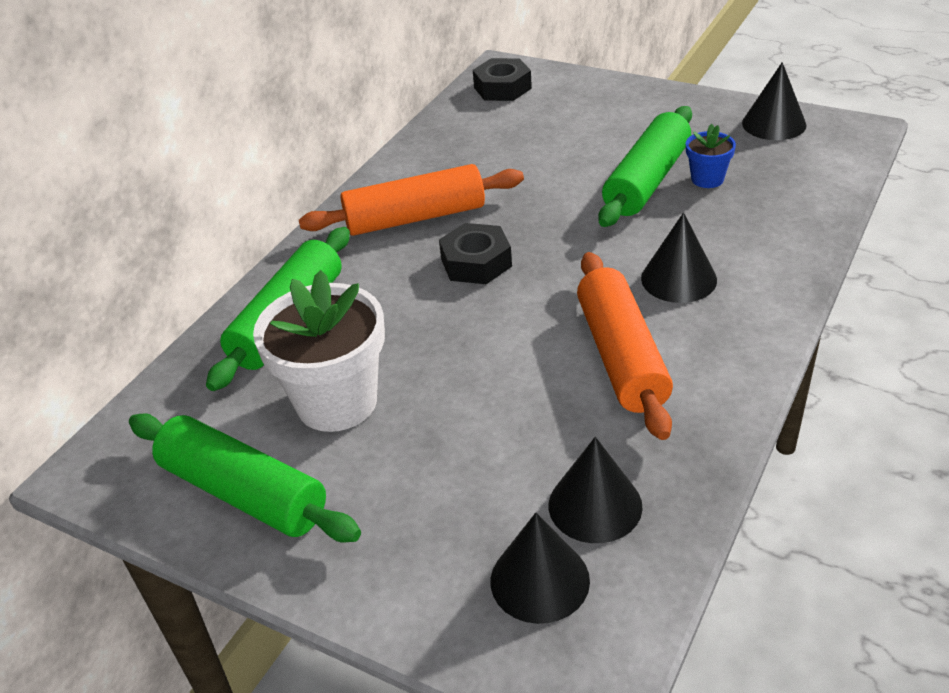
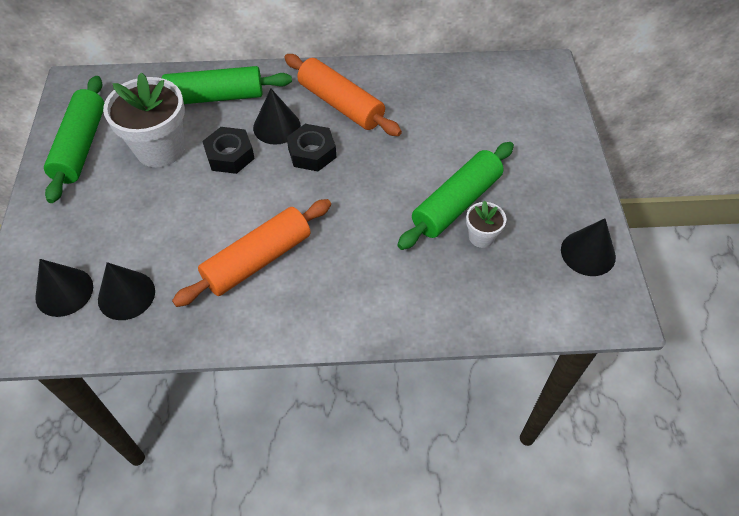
camera: 55 degrees right, 15 degrees up
black nut [473,58,532,101] -> black nut moved to [202,127,255,174]
green rolling pin [598,106,692,227] -> green rolling pin turned 45 degrees counterclockwise [397,142,514,250]
black cone [641,212,717,303] -> black cone moved to [253,88,301,145]
blue flower pot [686,124,736,188] -> white flower pot [466,200,506,248]

